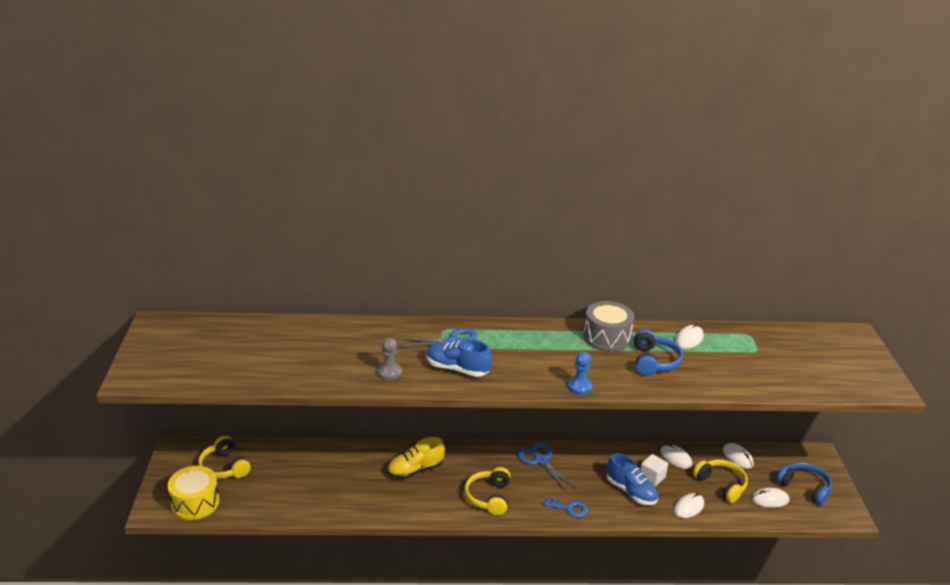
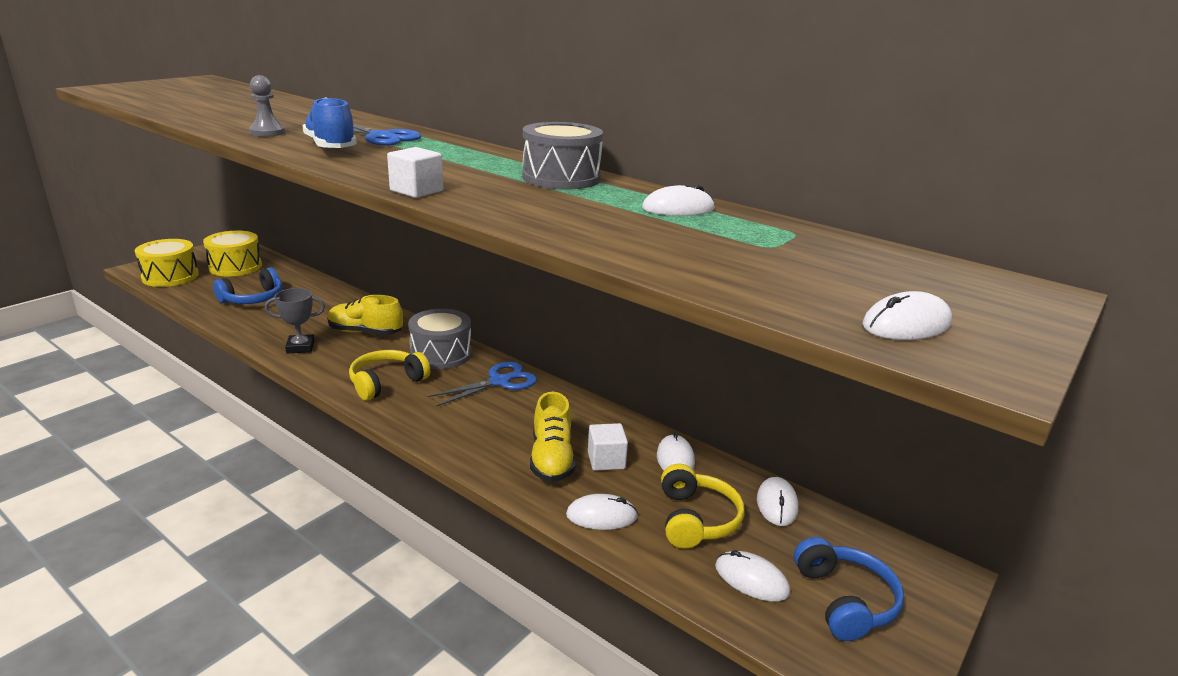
camera: 40 degrees right, 5 degrees down
yellow headphones [198,436,251,479] -> yellow drum [203,231,262,276]
blue scissors [517,442,577,492] -> blue scissors turned 45 degrees clockwise [428,361,537,407]
blue key [543,497,588,517] -> none
blue pawn [567,352,593,395] -> white cube [387,147,443,198]
blue shoe [607,453,658,505] -> yellow shoe [530,392,576,482]
blue headphones [634,329,683,376] -> blue headphones moved to [213,267,283,304]
none -> grey trophy [265,288,325,353]
none -> grey drum [408,309,472,369]
none -> white mouse [862,291,952,340]

